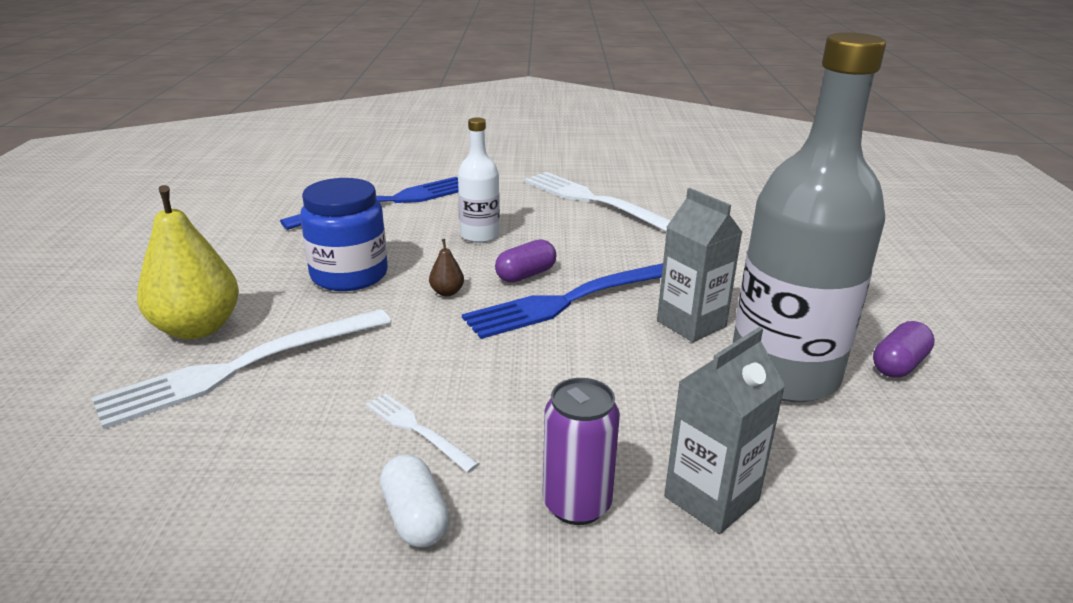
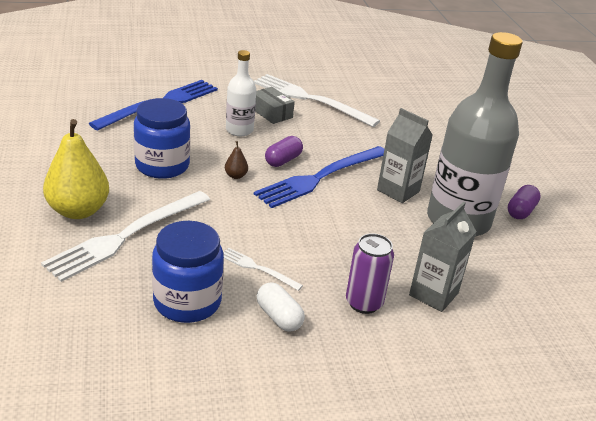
camera: 15 degrees left, 5 degrees up
none -> blue jar [152,221,224,323]
none -> grey box [255,87,295,124]

